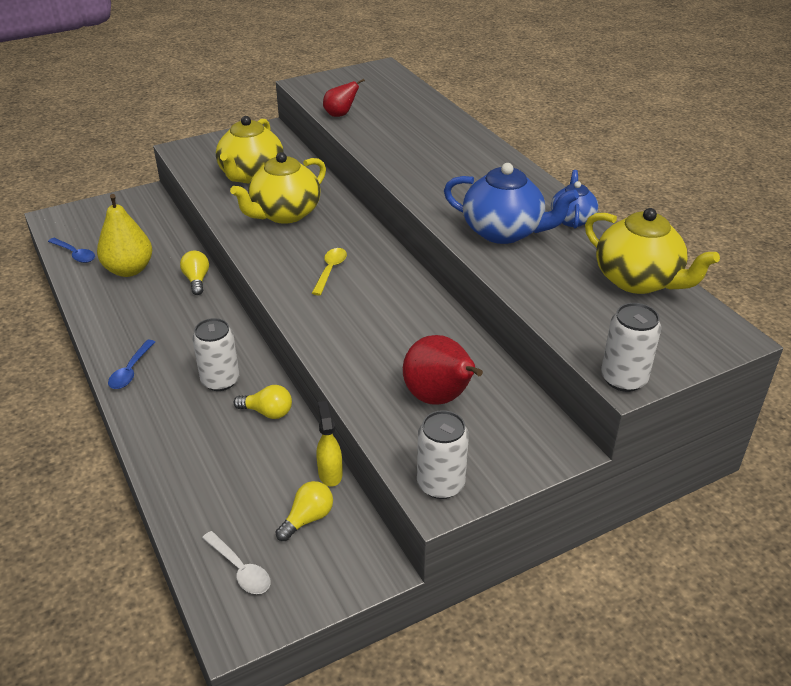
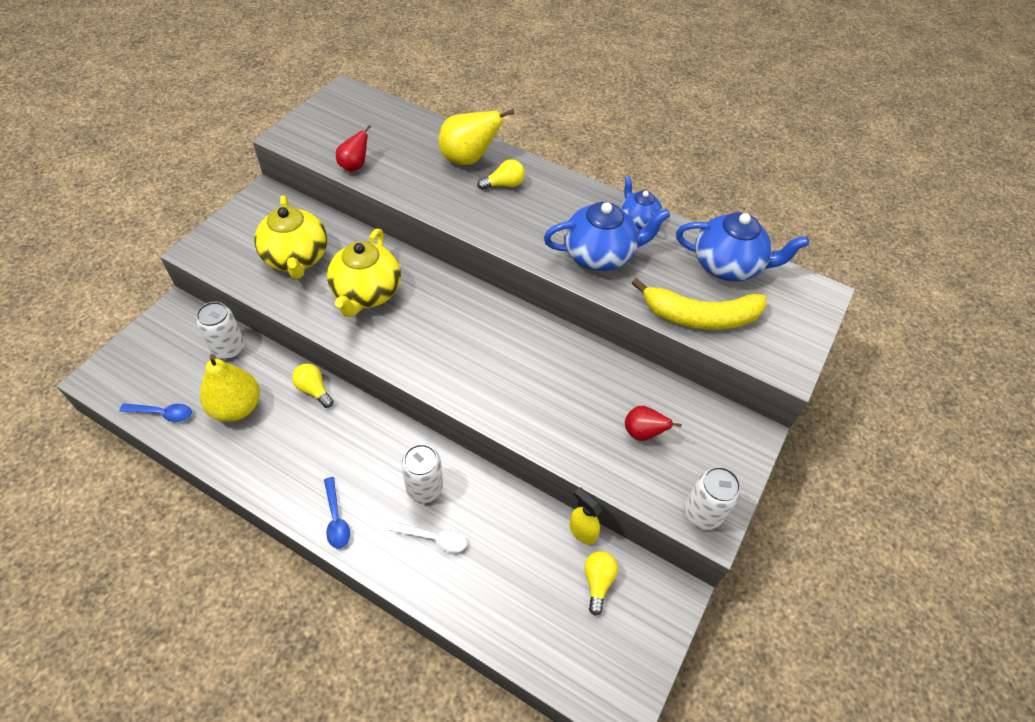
camera: 35 degrees left, 15 degrees up
white spoon [202,531,271,594] -> white spoon moved to [389,521,467,553]
yellow light bulb [234,385,292,419] -> yellow light bulb moved to [477,159,525,190]
yellow spoon [312,248,347,295] -> none
red pear [403,335,483,405] -> red pear [625,406,681,441], size x0.59
yellow teapot [585,208,720,294] -> blue teapot [676,212,809,281]
white can [601,303,661,392] -> white can moved to [196,302,245,359]
none -> yellow pear [438,109,515,165]
none -> yellow banana [632,278,767,330]

